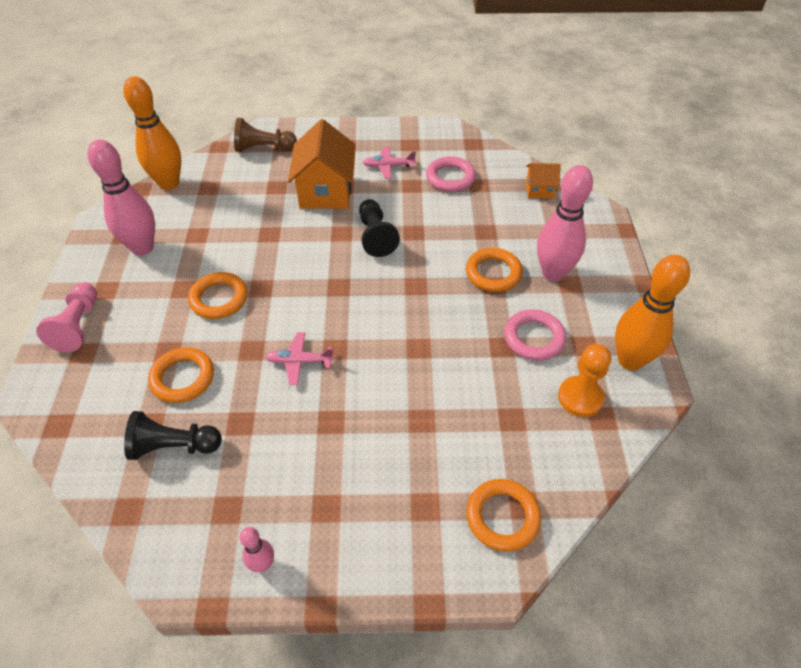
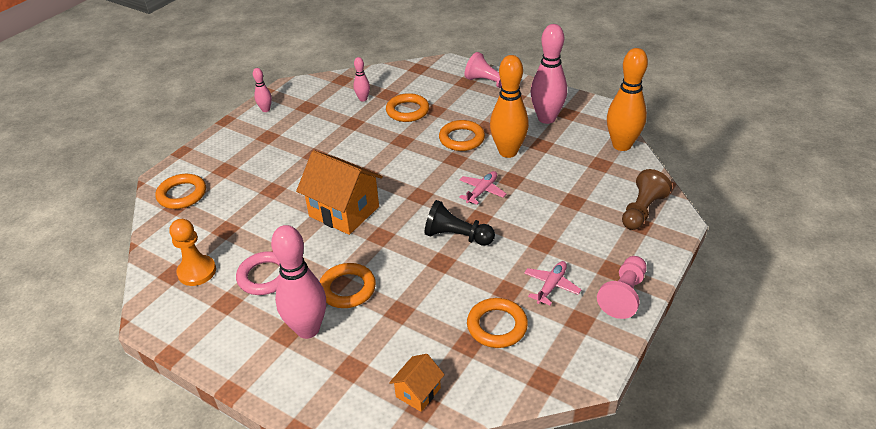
camera: 125 degrees right, 10 degrees down
black pawn [124,411,222,460] -> pink bowling pin [353,57,370,101]
pink plane [265,332,334,385] -> pink plane moved to [459,171,506,205]
orange house [288,119,356,209] -> orange house moved to [296,150,383,235]
pink ring [426,156,476,192] -> orange ring [467,298,528,348]
orange bowling pin [615,255,690,371] -> orange bowling pin moved to [490,55,529,158]
none -> pink pawn [597,256,647,319]

